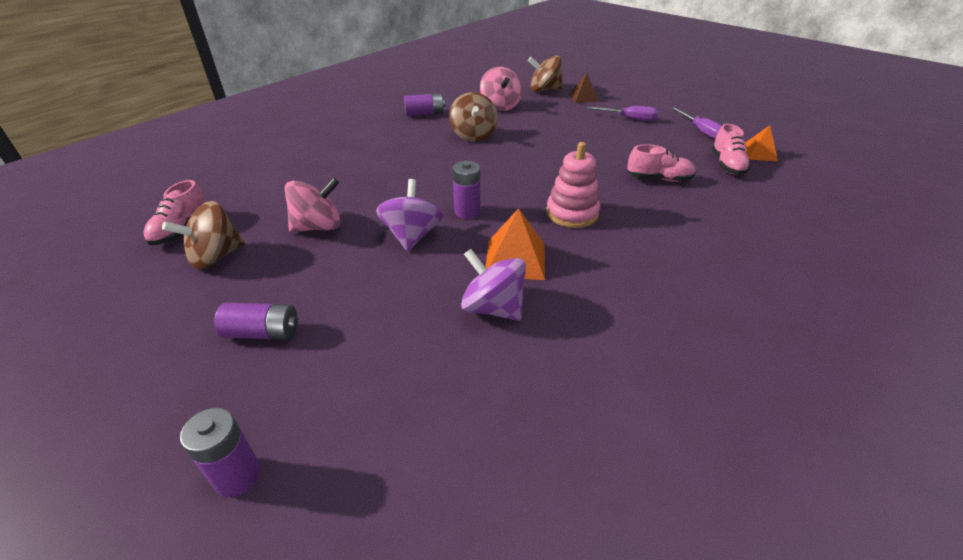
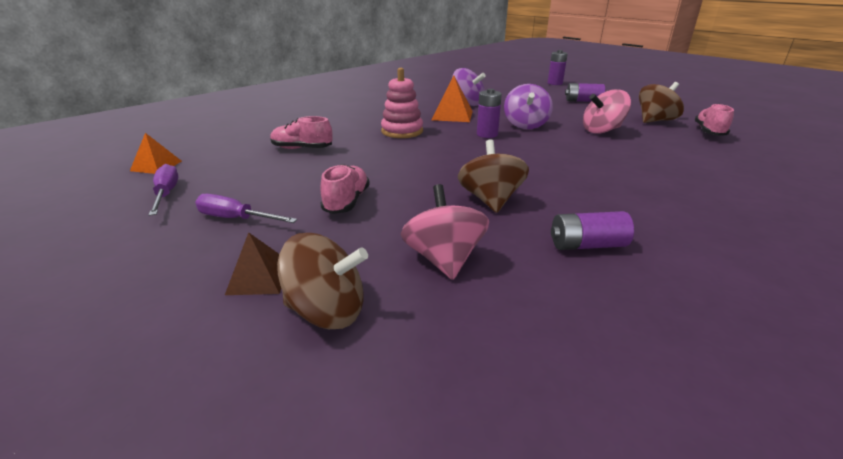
camera: 175 degrees left, 10 degrees down
pink shoe [711,124,751,175] -> pink shoe moved to [320,164,370,214]

